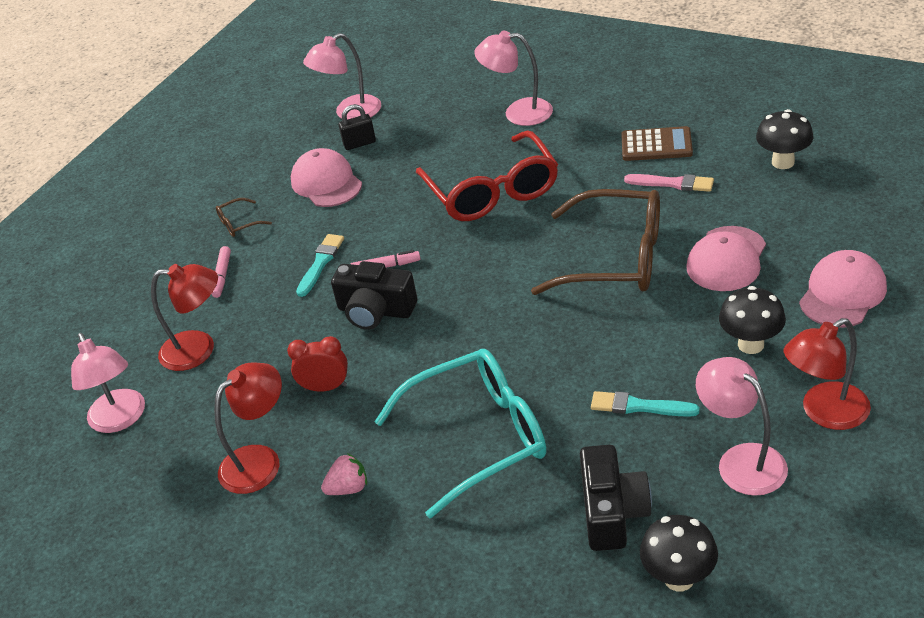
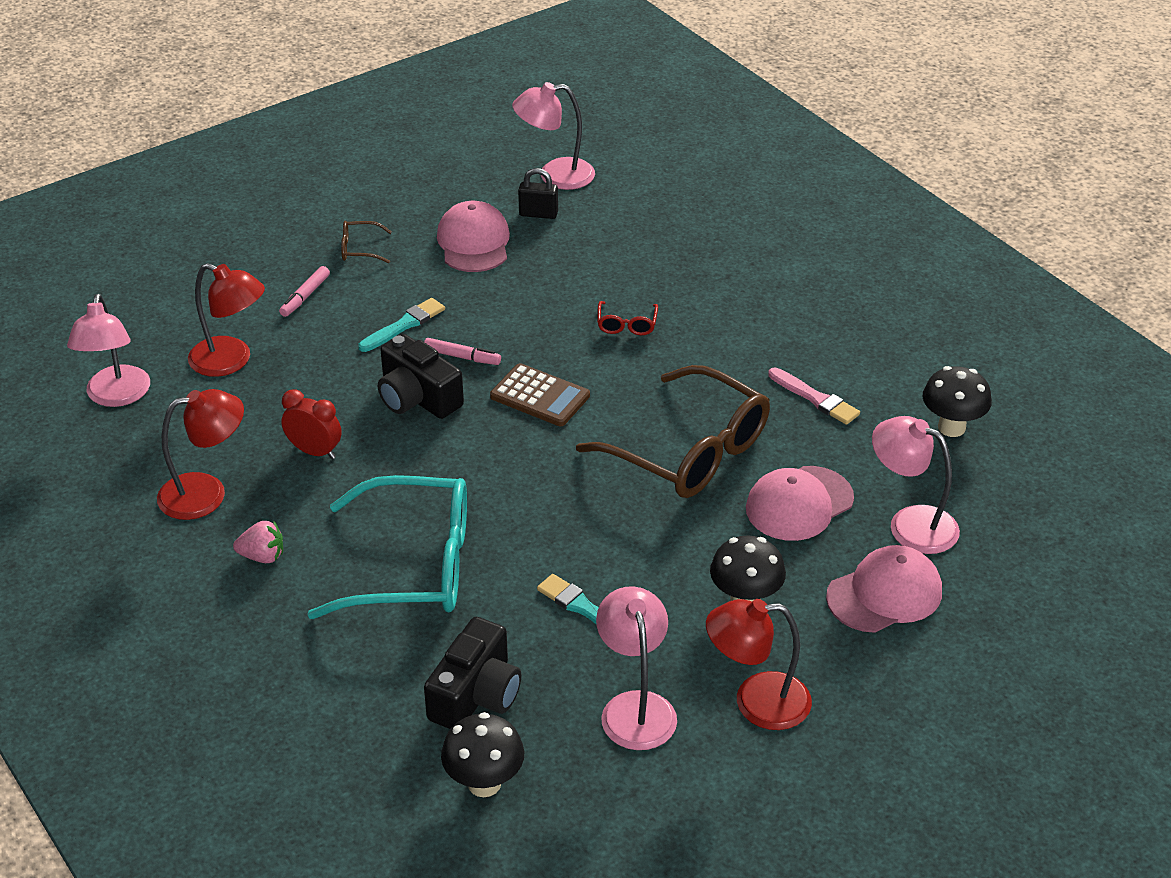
camera: 20 degrees right, 0 degrees up
red glasses [416,130,558,221] -> red glasses [597,301,658,335], size x0.40
pink lamp [474,31,553,126] -> pink lamp moved to [872,416,960,554]
brown calculator [621,126,693,161] -> brown calculator moved to [490,363,590,426]

